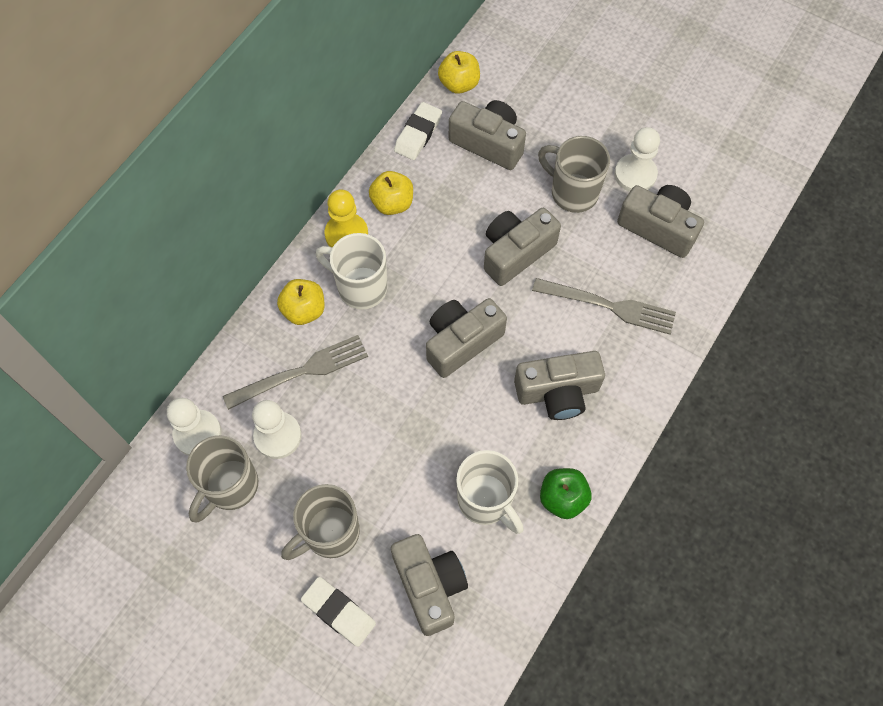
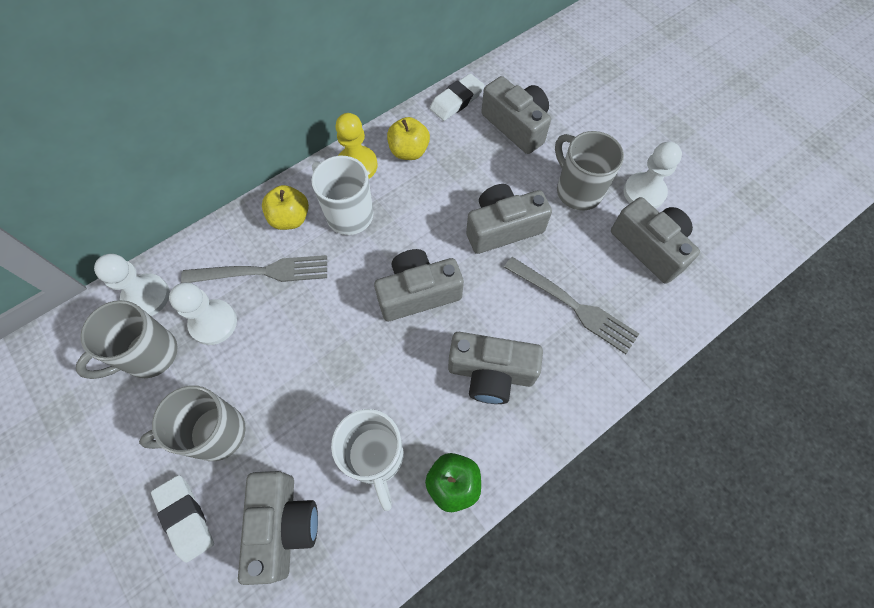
camera: 20 degrees right, 0 degrees up
yellow apple [438,51,480,94] -> none

